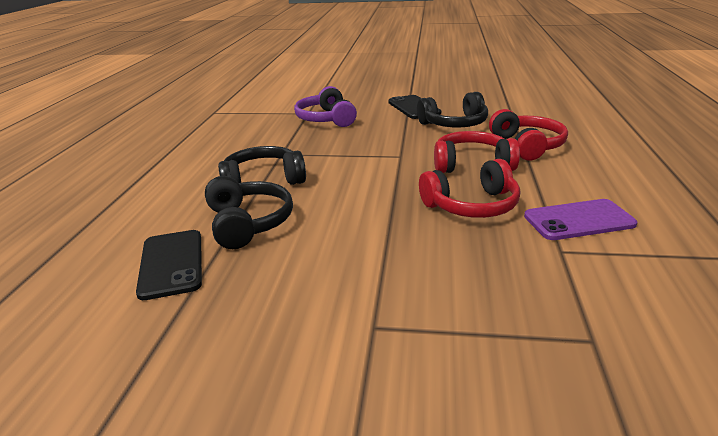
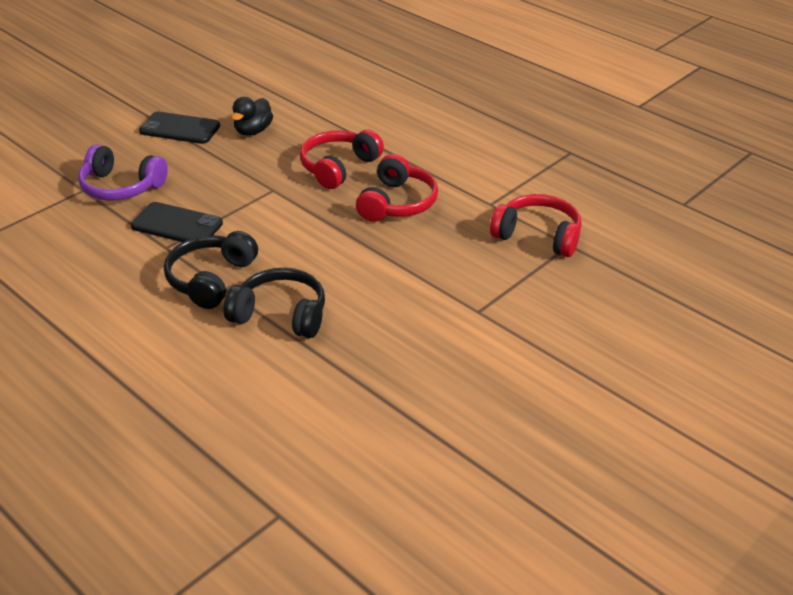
camera: 55 degrees left, 10 degrees up
black phone [136,230,202,300] -> black phone moved to [131,202,223,242]
black headphones [417,92,488,127] -> black duck [231,97,273,136]
red headphones [489,109,568,161] -> red headphones moved to [490,194,582,257]
purple phone [524,199,637,240] -> none

